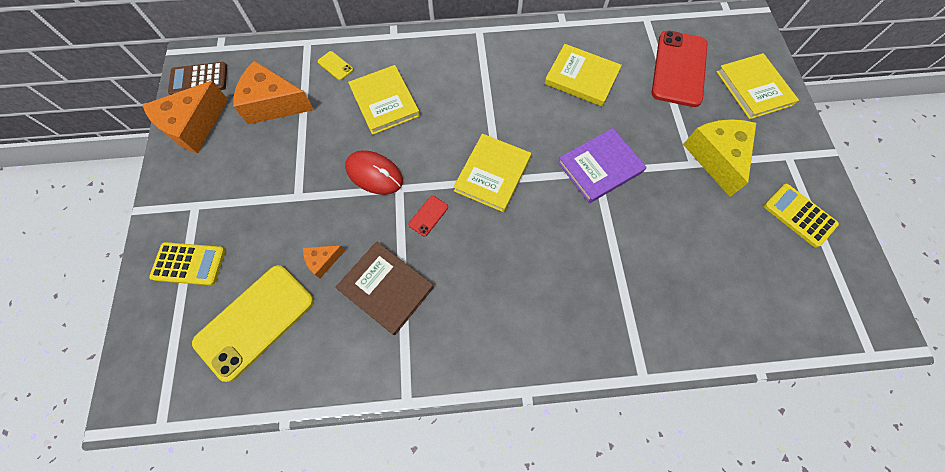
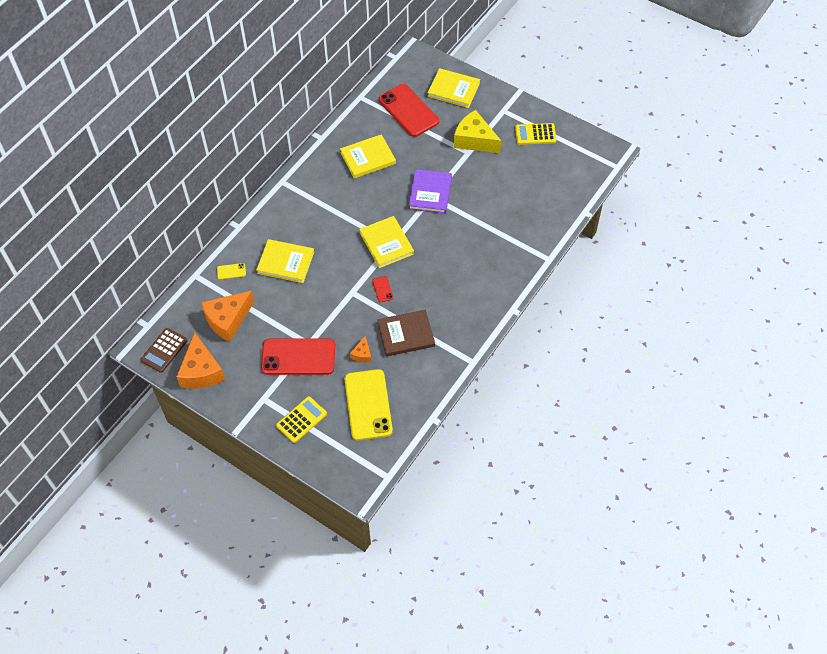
camera: 50 degrees left, 10 degrees down
red mouse [345,150,403,195] -> none
none -> red phone [261,338,335,375]

